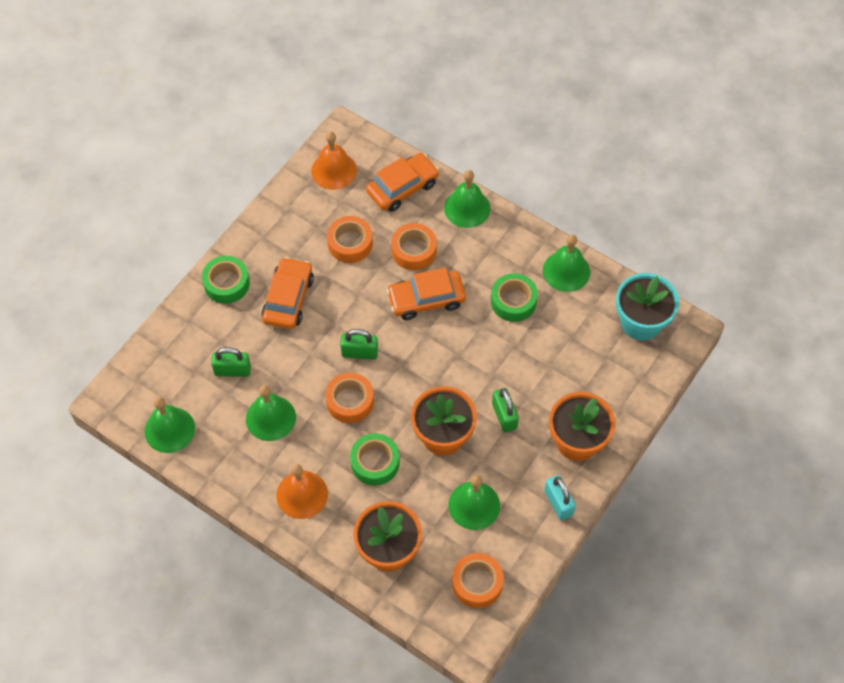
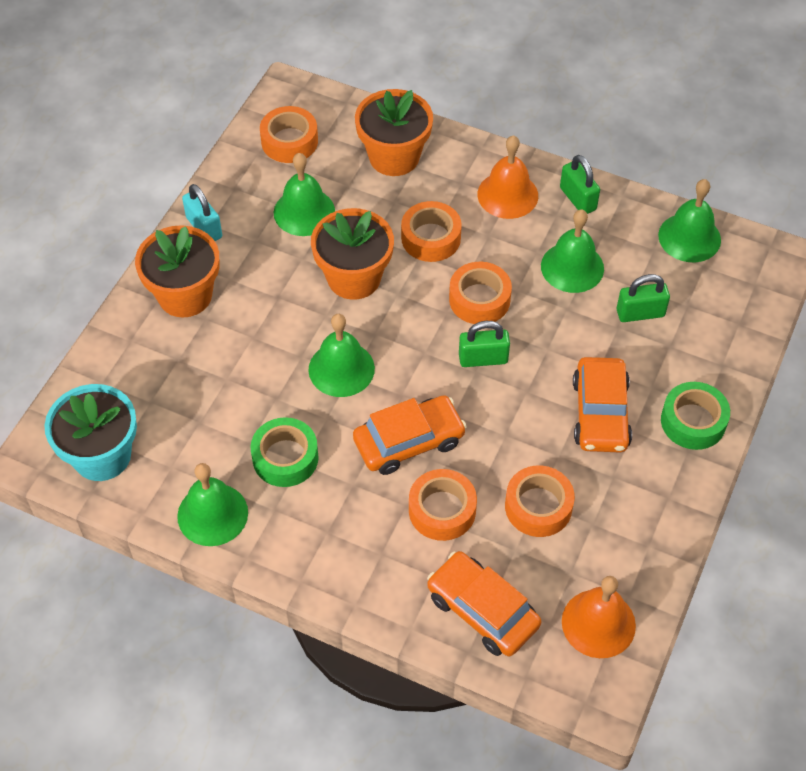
camera: 170 degrees right, 5 degrees down
green tape [350,433,400,486] -> orange tape [401,201,462,262]
orange car [366,153,439,212] -> orange car turned 90 degrees clockwise [427,551,541,656]
green bell [444,170,490,228] -> green bell moved to [308,314,375,397]
green padlock [492,388,519,432] -> green padlock moved to [560,155,600,214]

